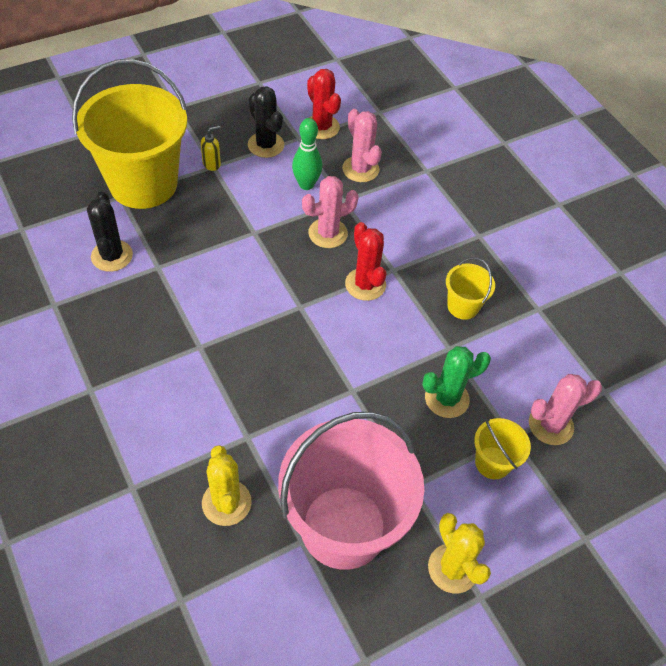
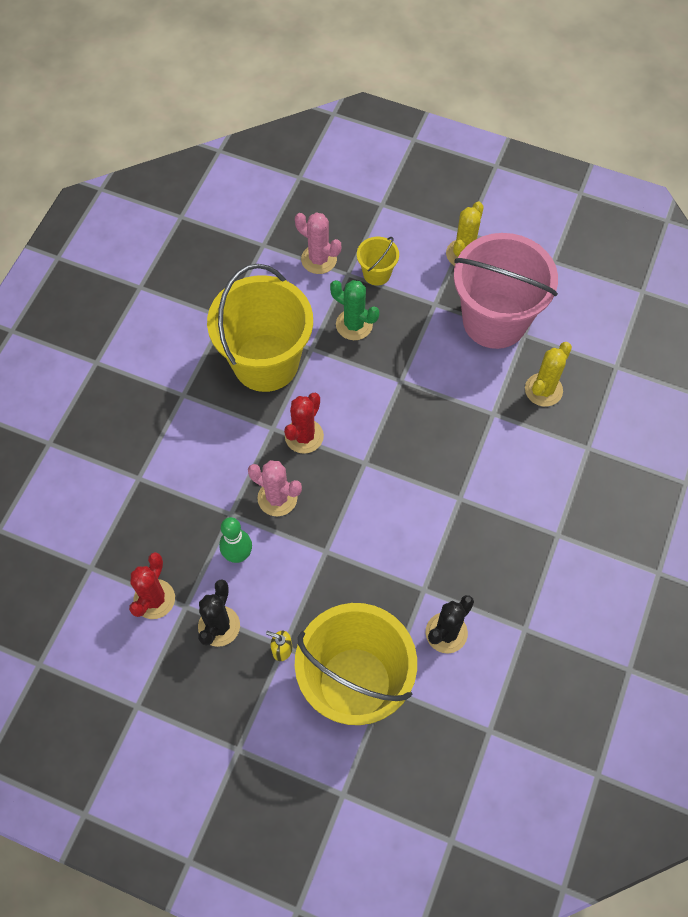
camera: 125 degrees left, 10 degrees up
pink cactus [342,109,382,182] -> none
yellow bucket [446,257,495,320] -> yellow bucket [207,264,313,392], size x2.29

